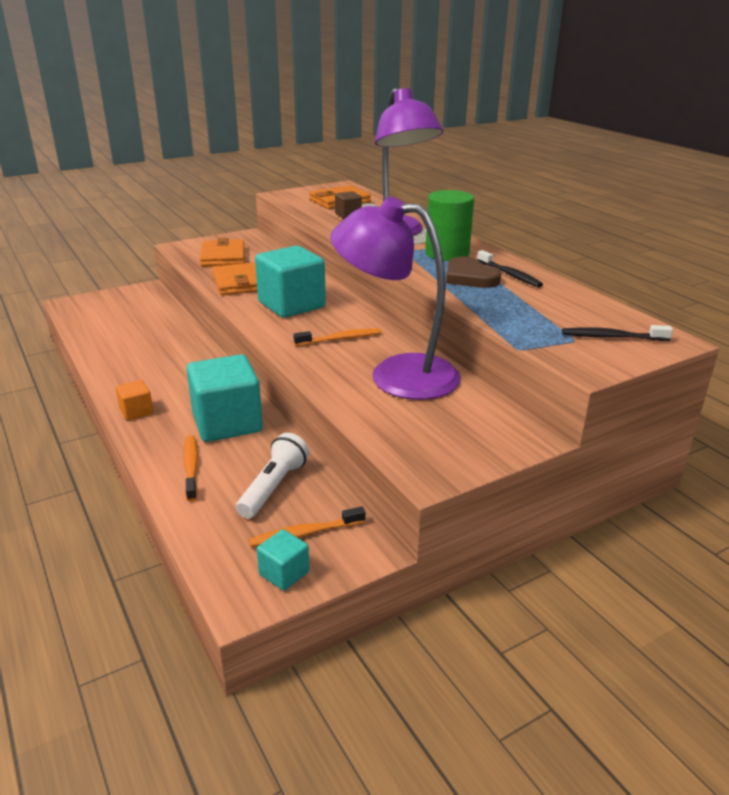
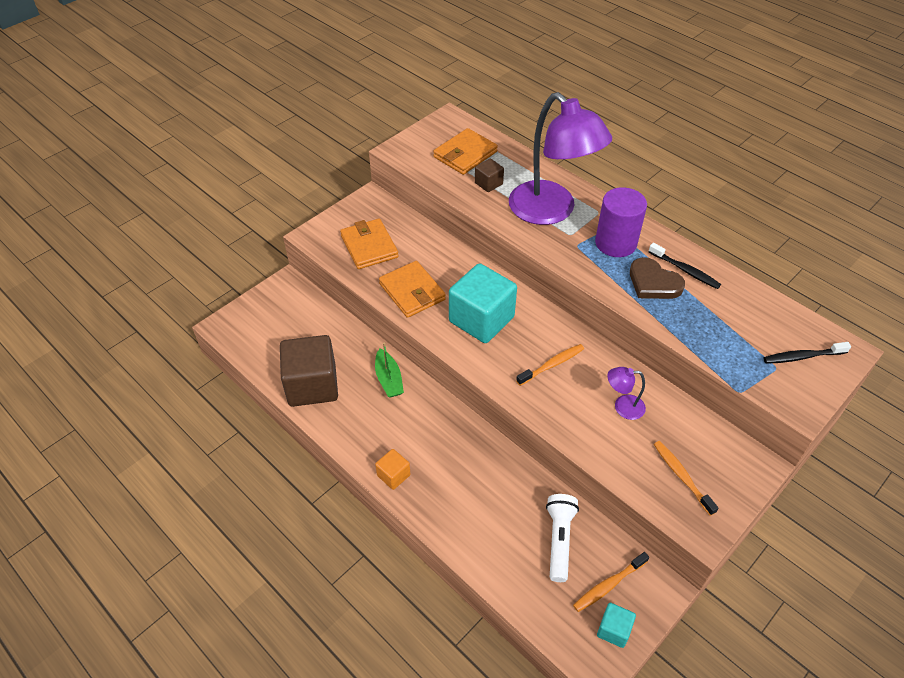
camera: 15 degrees left, 20 degrees up
orange toothbrush [183,435,198,502] -> orange toothbrush moved to [654,441,719,516]
turquoise cube [186,354,263,442] -> none
purple lamp [330,196,461,400] -> purple lamp [607,367,646,420], size x0.40
green cylinder [425,190,474,261] -> purple cylinder [595,187,647,257]
none -> brown cube [280,335,338,407]
none -> green boat [375,343,404,398]

